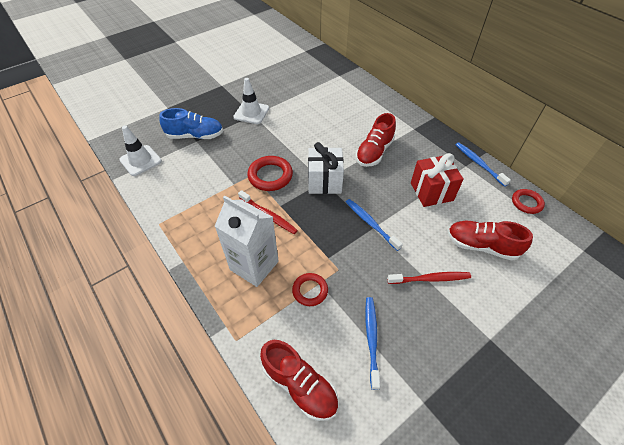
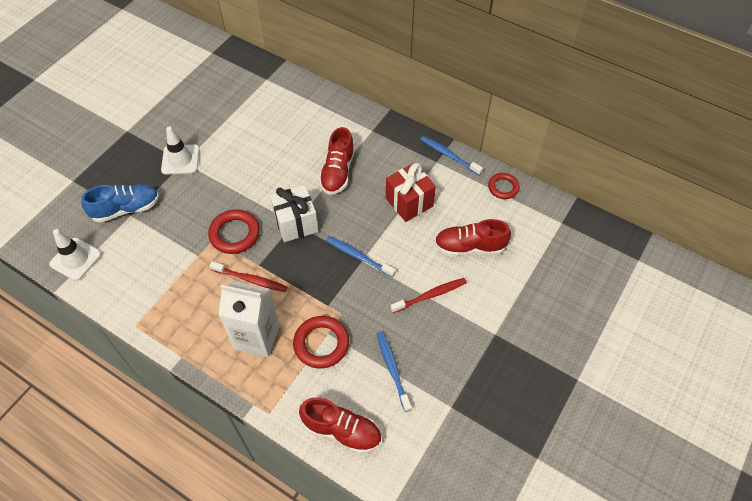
camera: 20 degrees left, 5 degrees up
red ring [292,273,328,306] -> red ring [293,316,349,369], size x1.56

